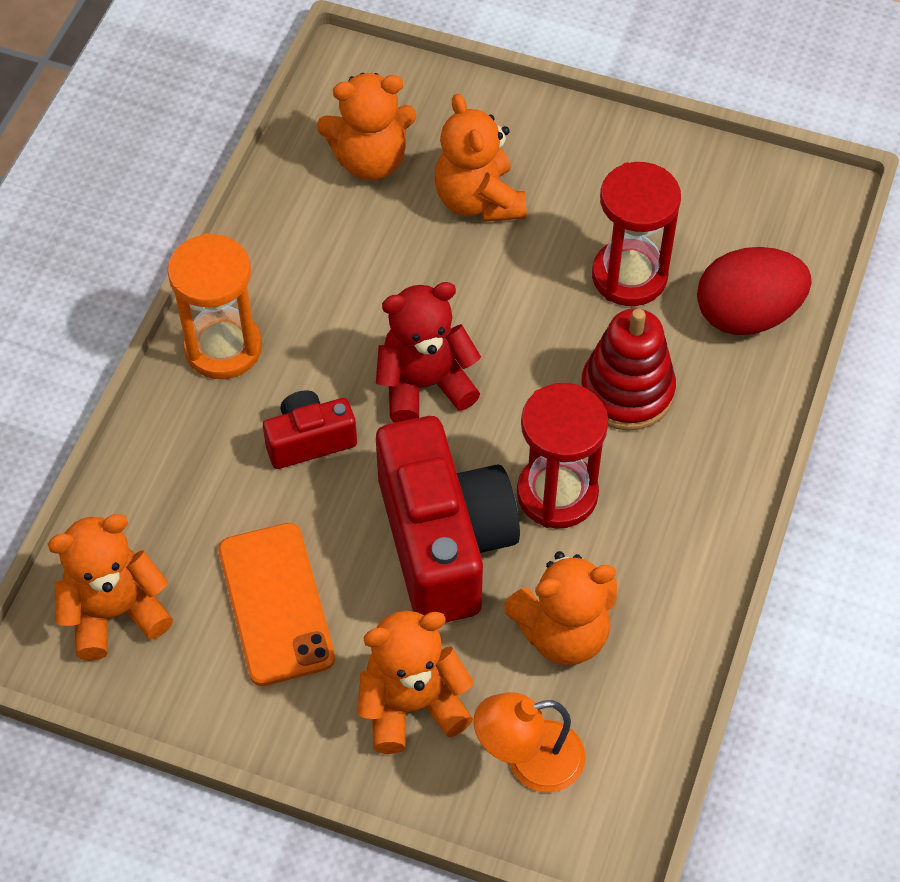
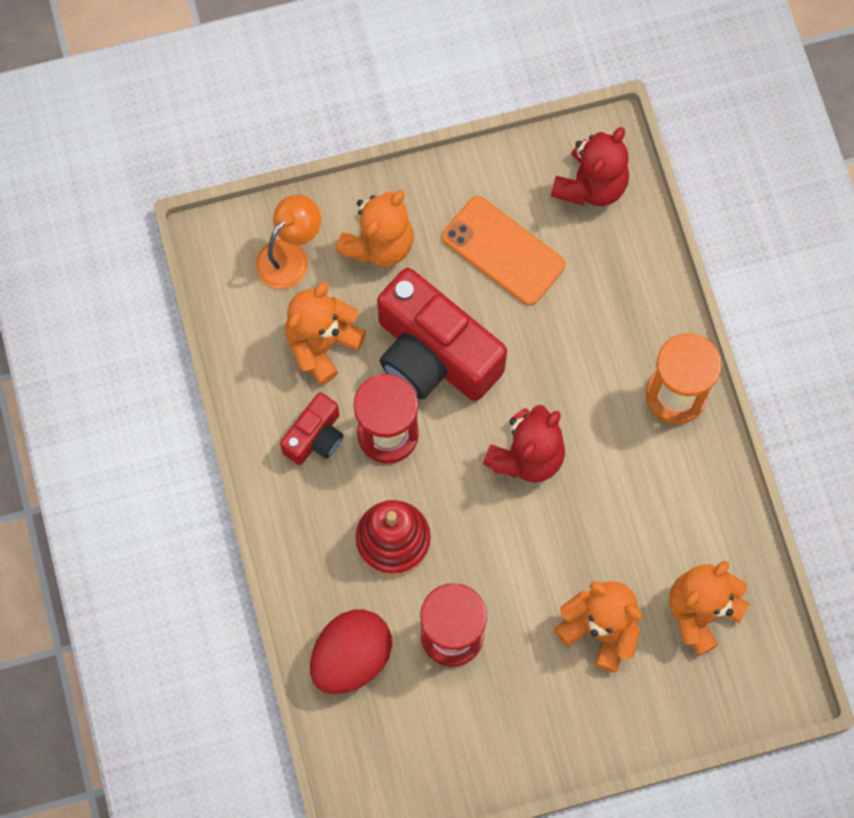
camera: 145 degrees right, 15 degrees up
orange teddy bear [48,514,173,661] -> red teddy bear [551,127,629,206]
red camera [263,390,357,469] -> red camera moved to [280,392,343,465]

